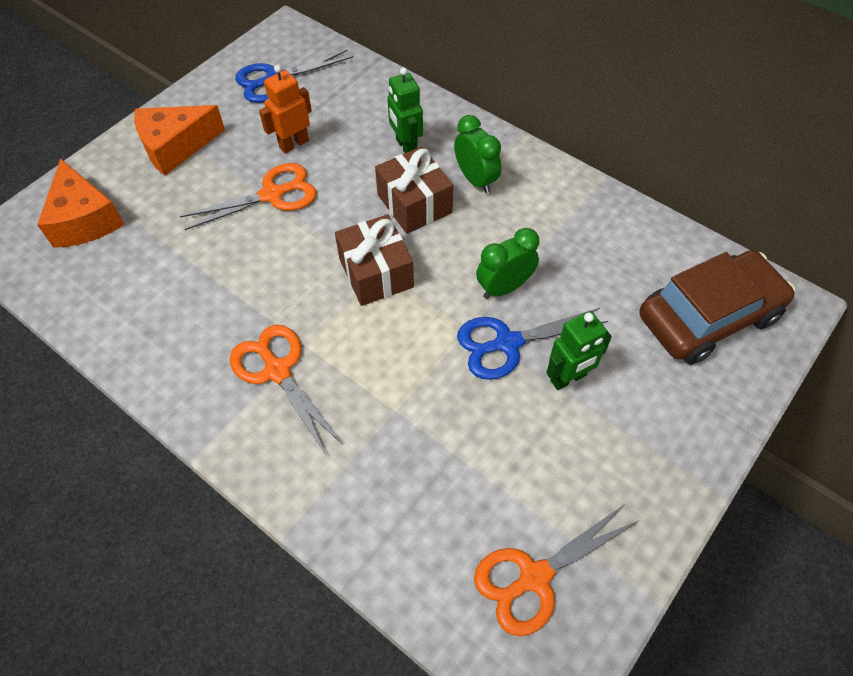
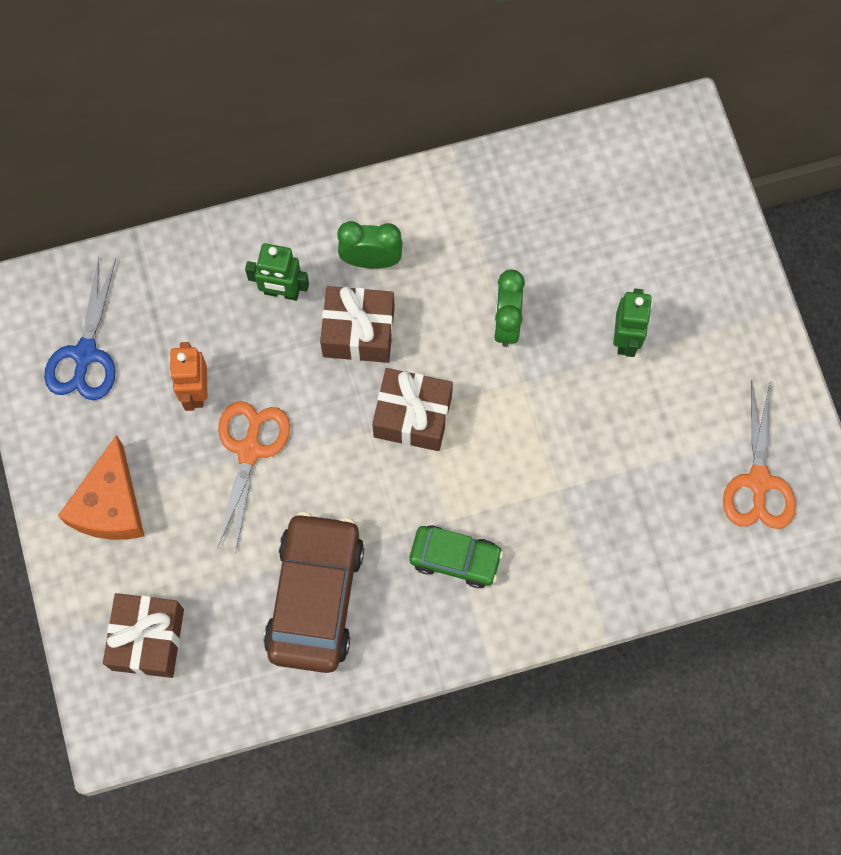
camera: 55 degrees left, 15 degrees up
orange cheese [37,158,125,248] -> brown gift [103,593,184,678]
orange scissors [230,324,343,455] -> green car [409,525,503,588]
blue scissors [457,308,608,380] -> none
brown car [639,250,795,365] -> brown car moved to [264,512,364,673]

